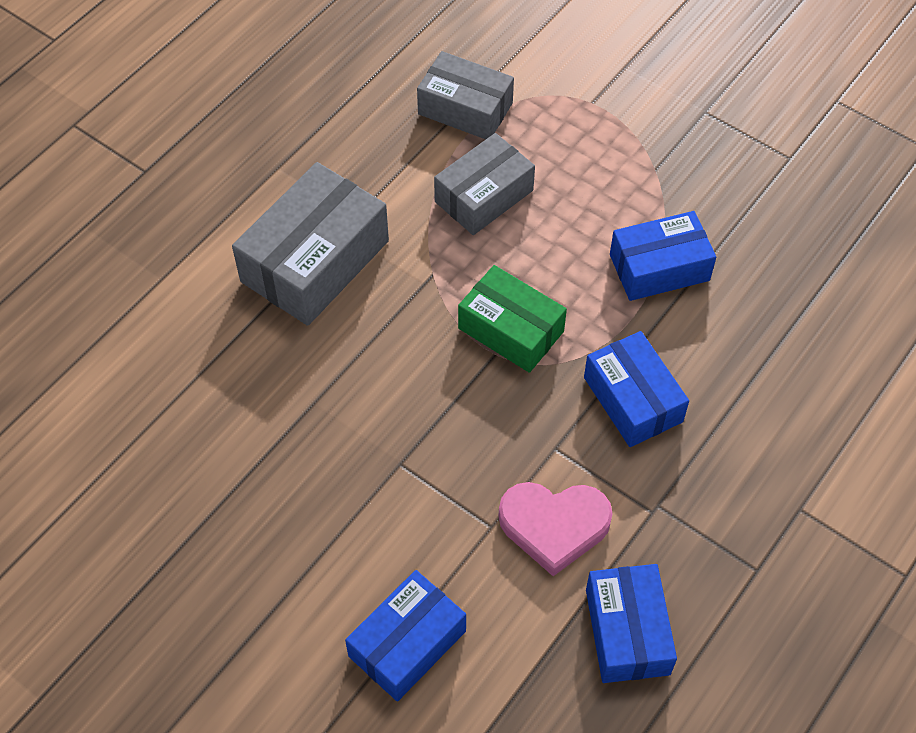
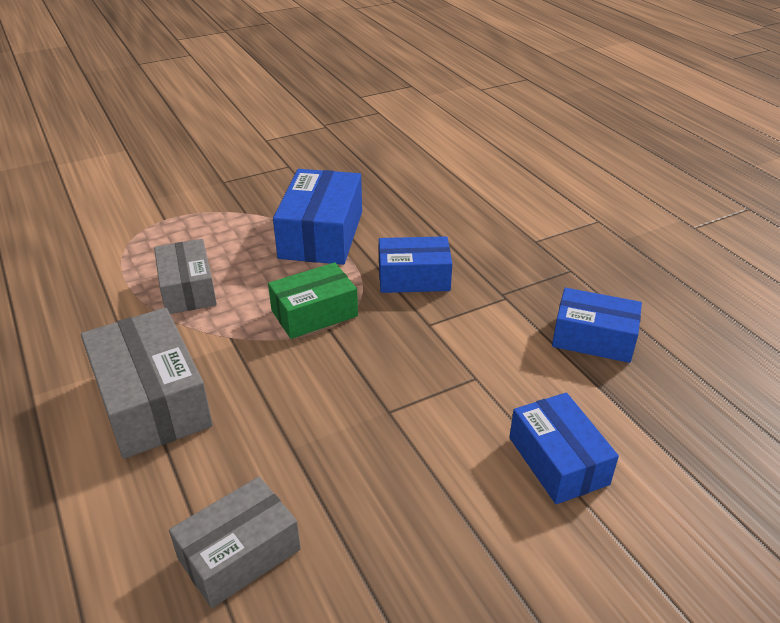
camera: 65 degrees left, 20 degrees down
grey box [417,51,514,139] -> grey box moved to [169,477,301,608]
pink heart [498,482,613,576] -> none
blue box [610,211,716,301] -> blue box [273,169,362,265], size x1.50

